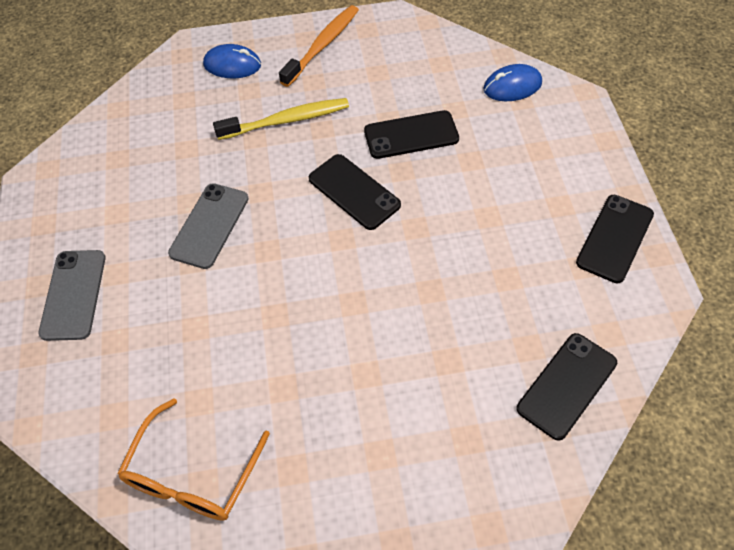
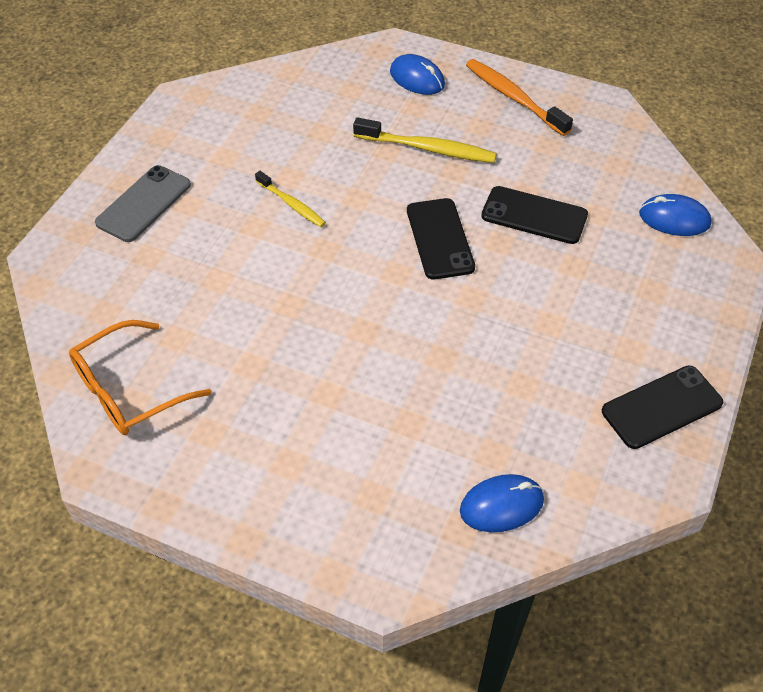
camera: 30 degrees right, 5 degrees down
grey phone [168,183,249,269] -> yellow toothbrush [255,171,326,227]
orange toothbrush [279,5,359,87] -> orange toothbrush turned 105 degrees counterclockwise [466,59,573,136]
black phone [517,333,617,441] -> blue mouse [460,474,544,532]

